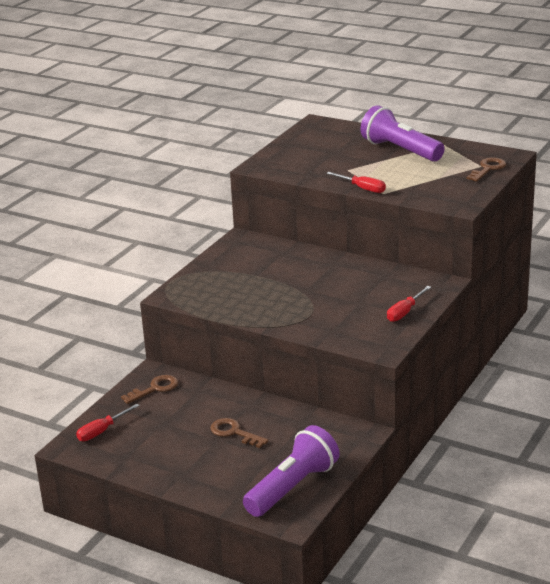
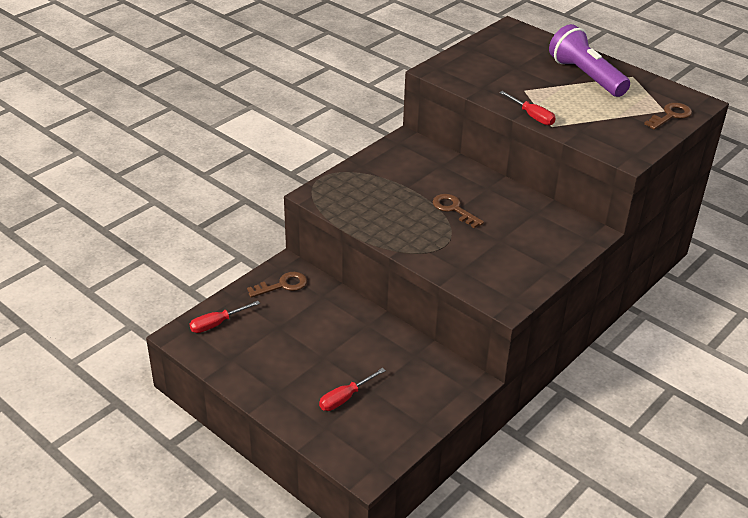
camera: 10 degrees right, 10 degrees up
brown key [210,418,268,448] -> brown key moved to [432,194,484,228]
purple flashlight [243,425,340,517] -> none
red screwdriver [387,286,431,322] -> red screwdriver moved to [319,368,386,411]

